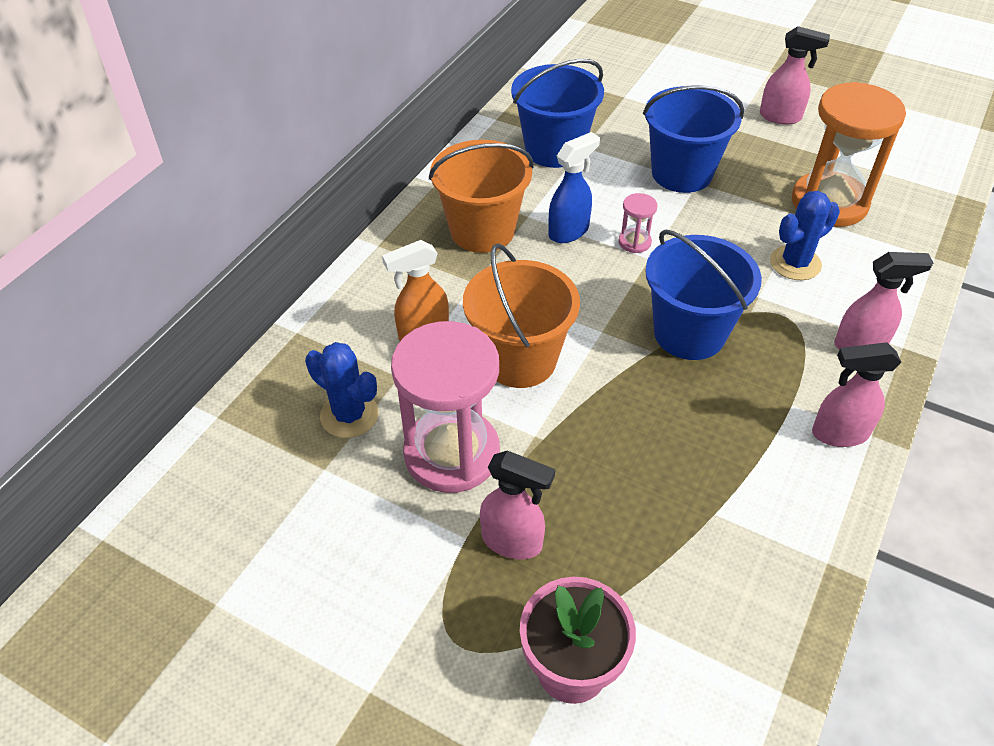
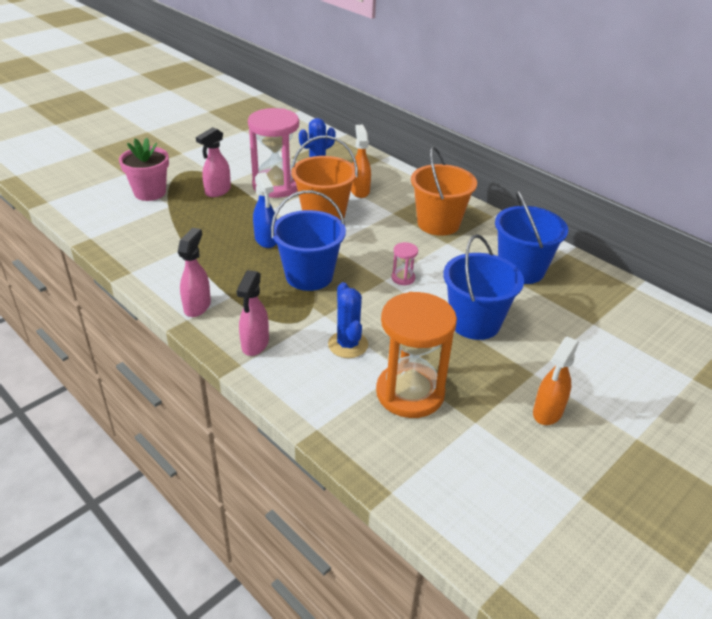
camera: 105 degrees right, 10 degrees down
blue spray bottle [549,132,600,243] -> blue spray bottle moved to [253,172,277,248]
pink spray bottle [760,26,830,125] -> orange spray bottle [533,336,579,425]

